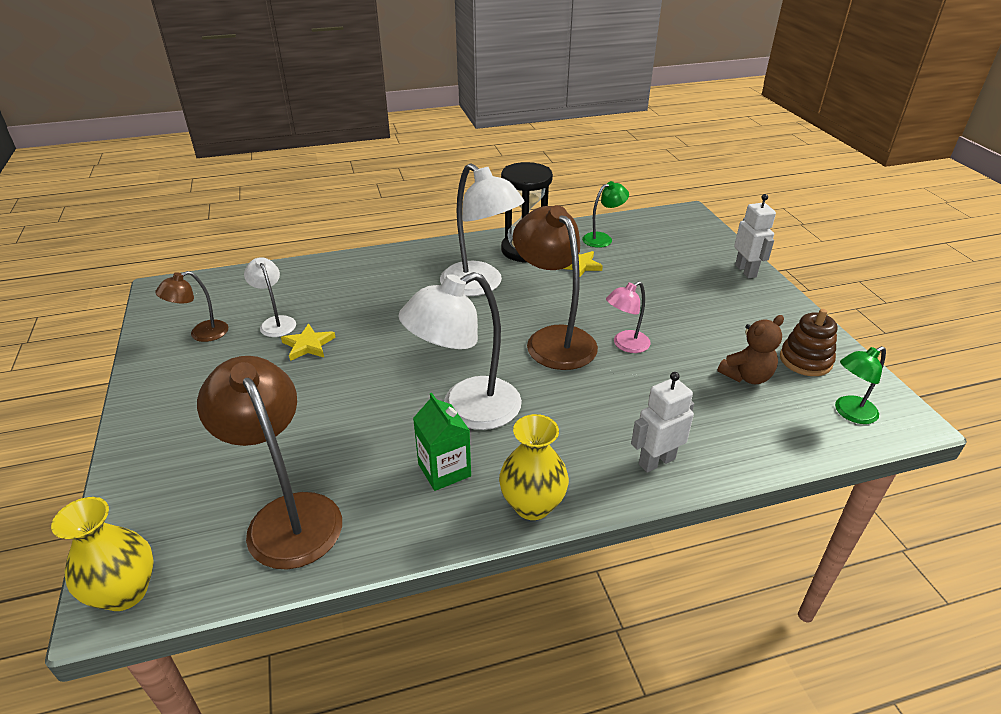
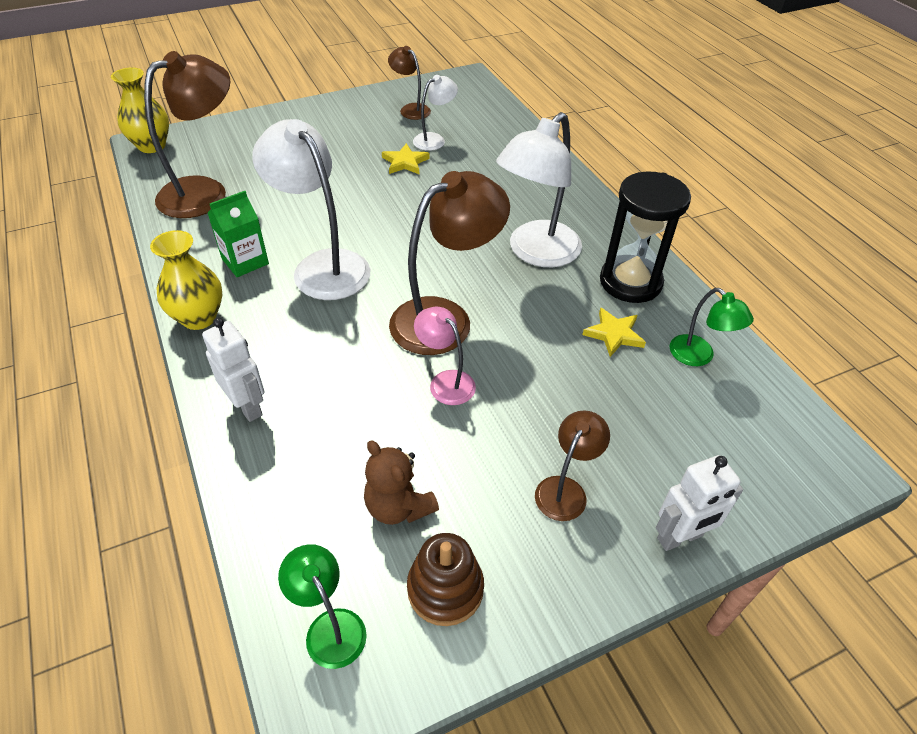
camera: 80 degrees right, 10 degrees up
none -> brown lamp [535,410,610,521]

